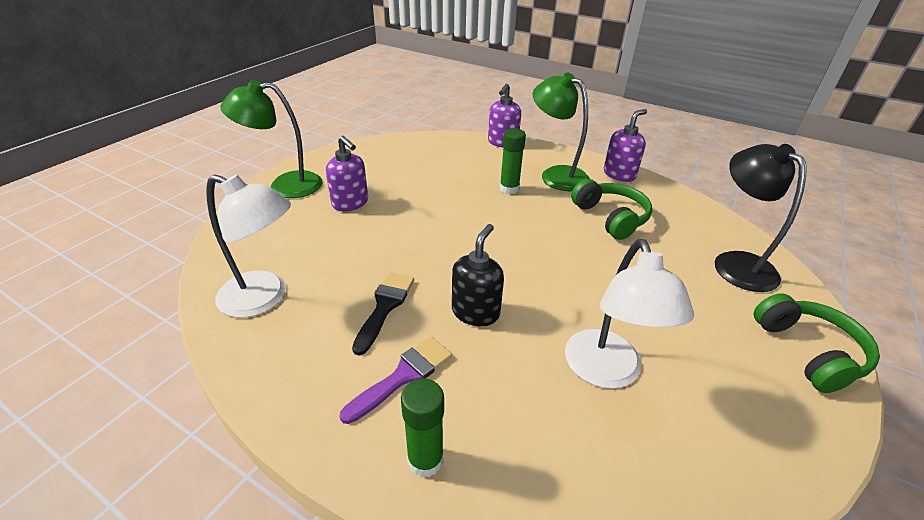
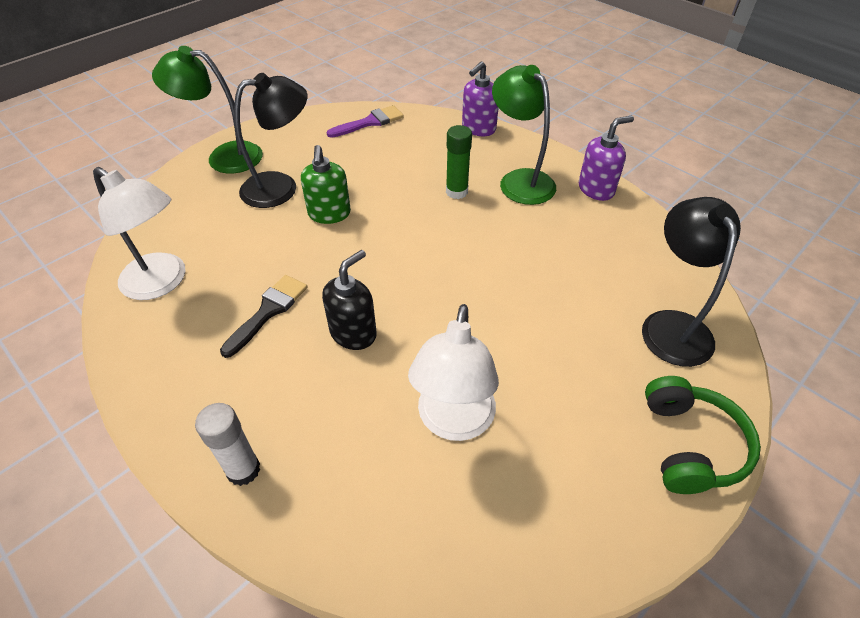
camera: 15 degrees right, 10 degrees up
purple soap dispenser [326,136,368,211] -> black lamp [234,73,307,208]
purple brush [339,336,452,424] -> purple brush moved to [327,105,404,138]
green glue stick [401,379,444,478] -> white glue stick [195,403,260,486]
green headphones [571,179,652,240] -> none
none -> green soap dispenser [301,145,351,224]

